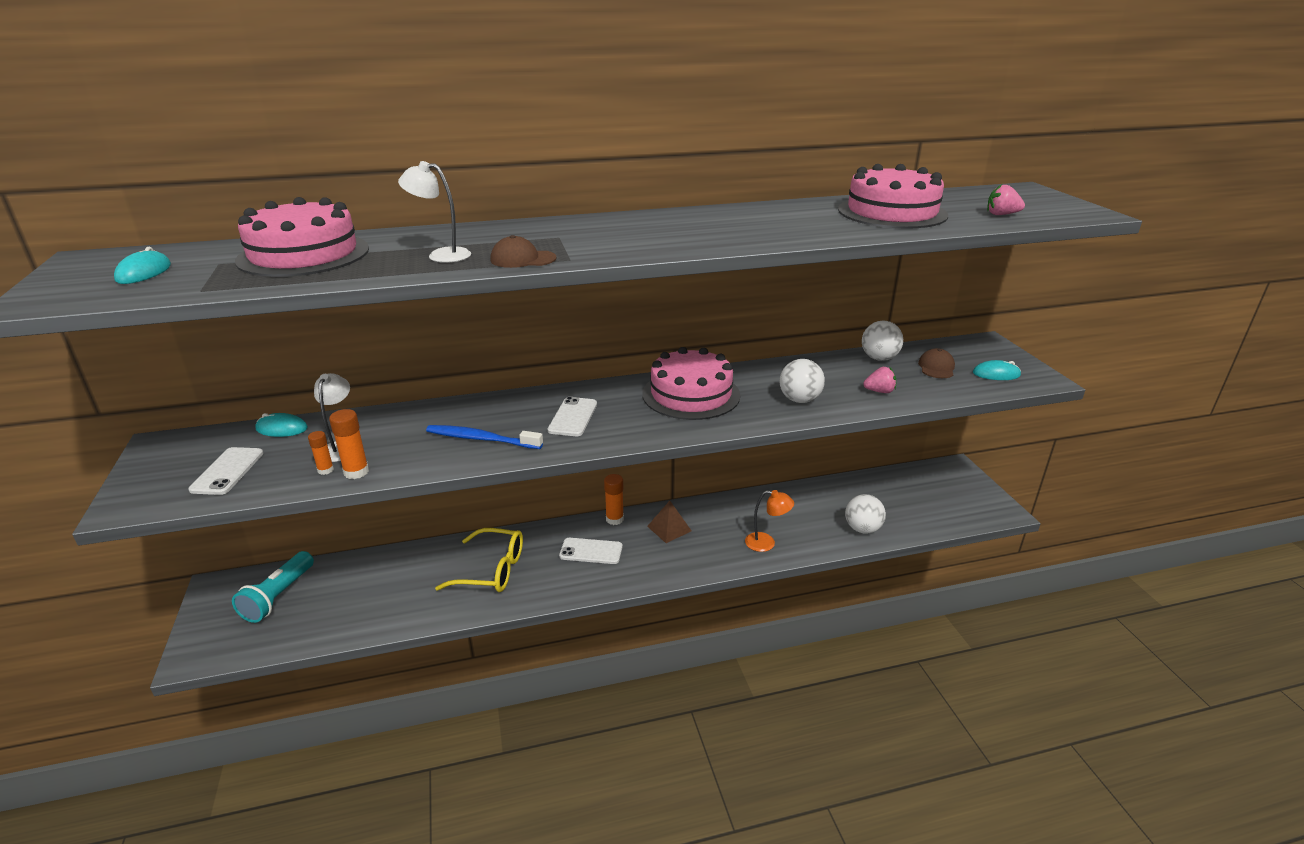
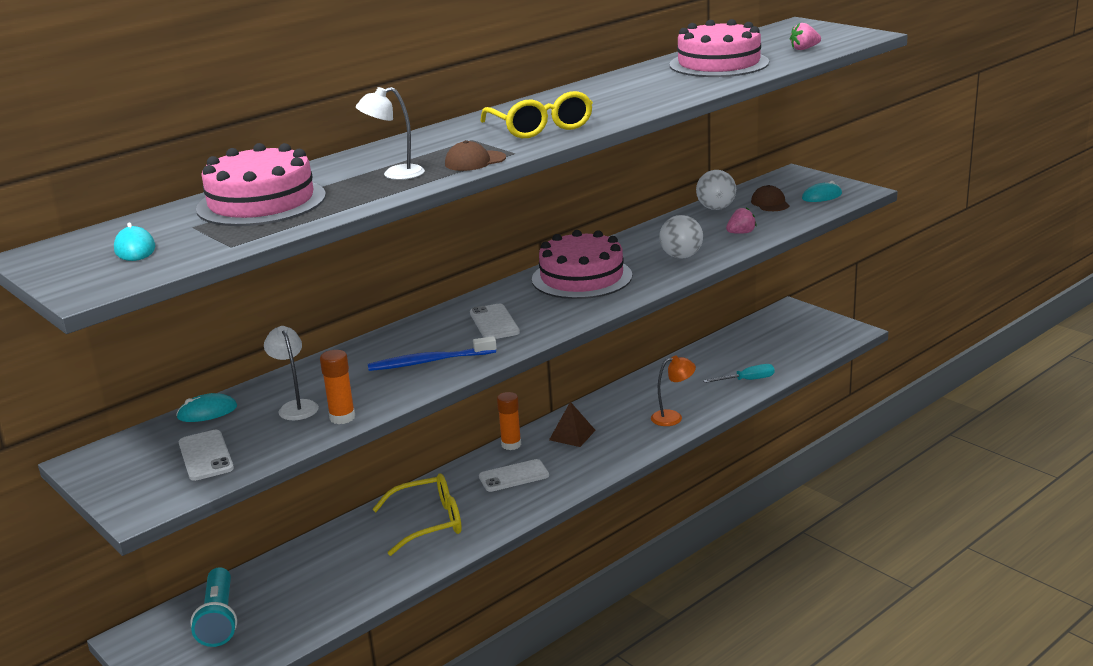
camera: 25 degrees left, 5 degrees down
orange glue stick [308,431,334,475] -> none
white ball [845,494,886,534] -> turquoise screwdriver [703,364,774,383]
none -> yellow glasses [480,91,593,138]

